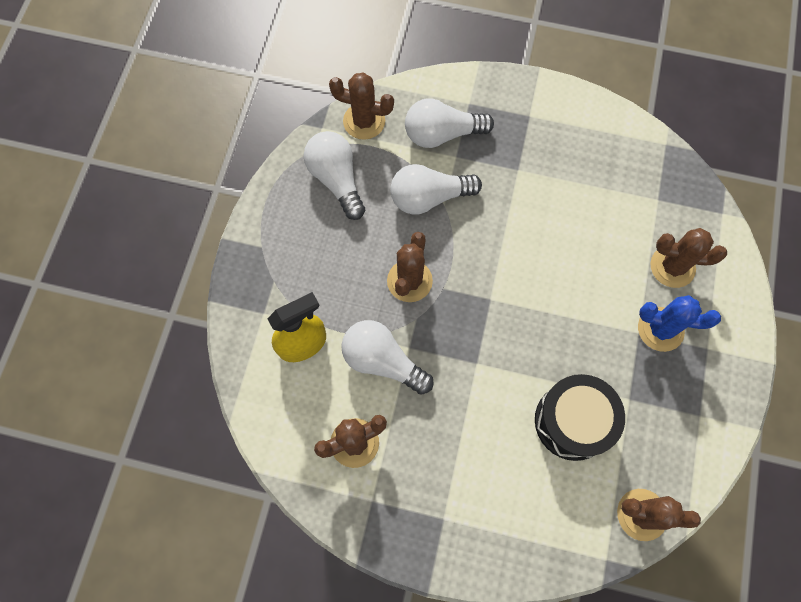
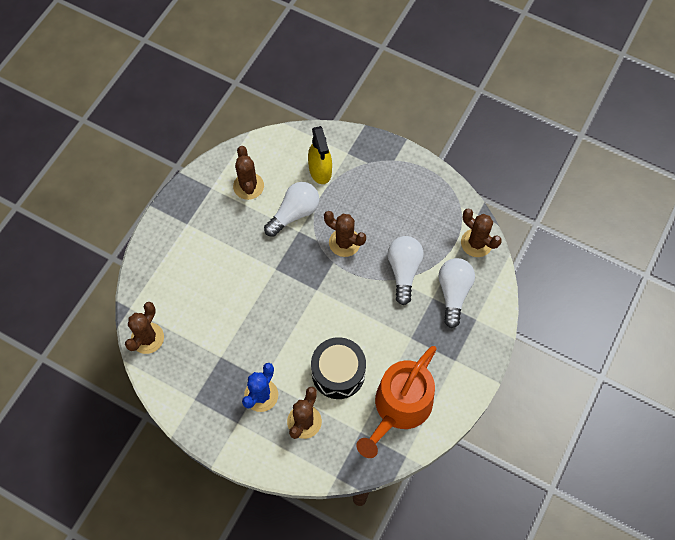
camera: 105 degrees right, 5 degrees down
white light bulb [304,131,365,220] -> none
brown cactus [329,73,394,140] -> brown cactus turned 75 degrees counterclockwise [461,208,502,257]
black drum [535,374,625,461] -> black drum moved to [311,337,366,399]
none -> orange watering can [357,346,437,458]

